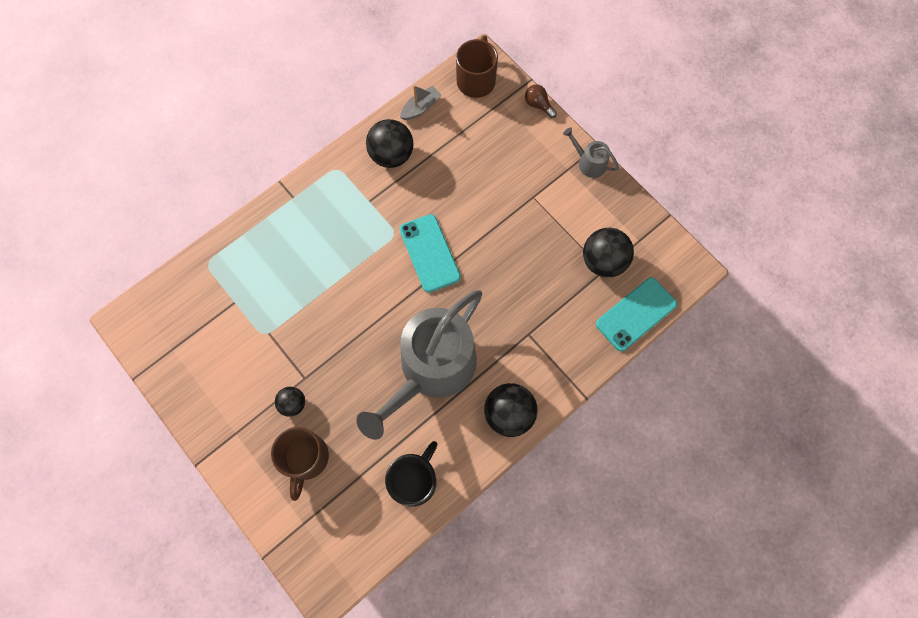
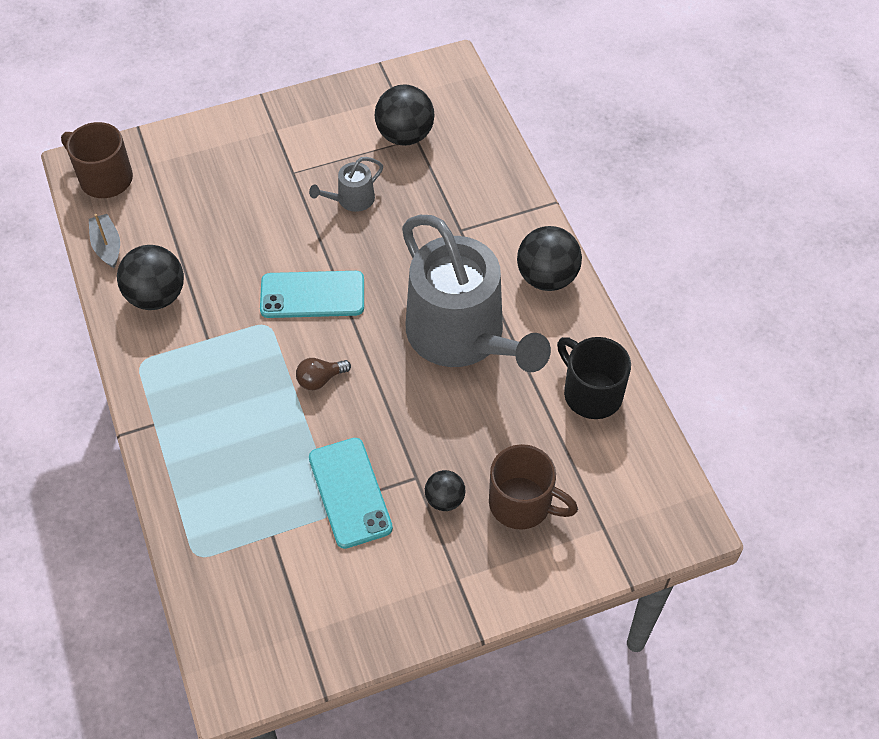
camera: 70 degrees left, 15 degrees down
brown light bulb [525,84,557,118] -> brown light bulb moved to [296,358,351,390]
grey watering can [563,127,619,178] -> grey watering can moved to [309,157,383,212]
turquoise phone [596,277,677,351] -> turquoise phone moved to [309,438,393,549]

